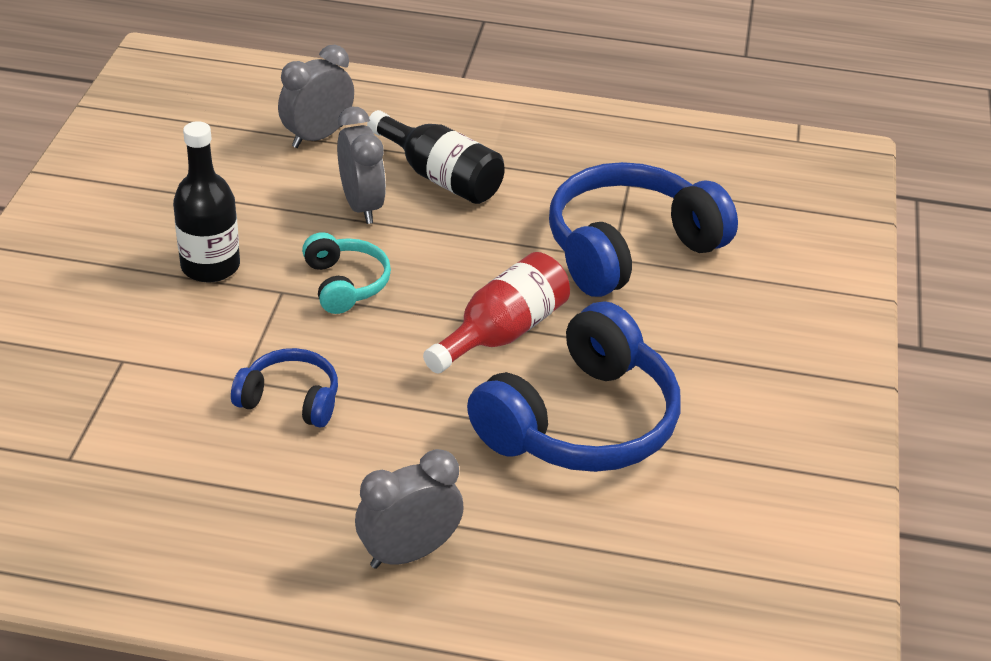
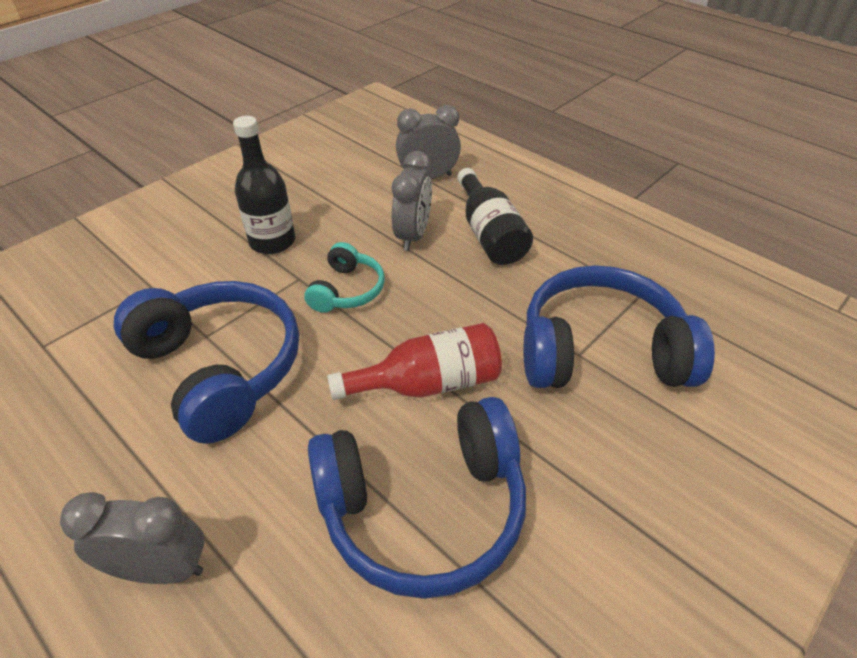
camera: 35 degrees right, 5 degrees up
blue headphones [231,348,338,428] -> blue headphones [114,281,299,444], size x1.95

